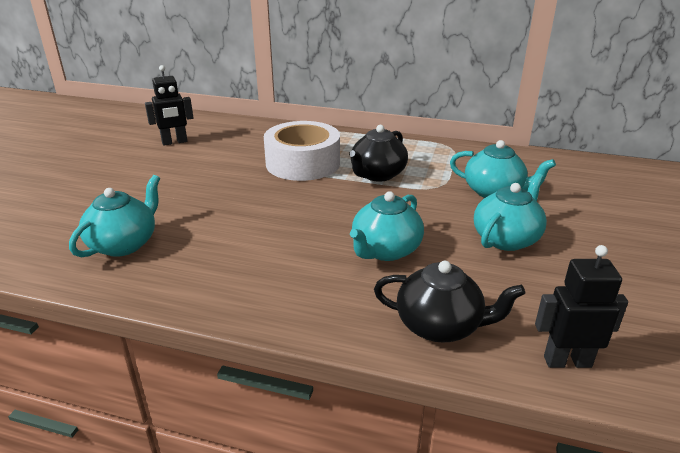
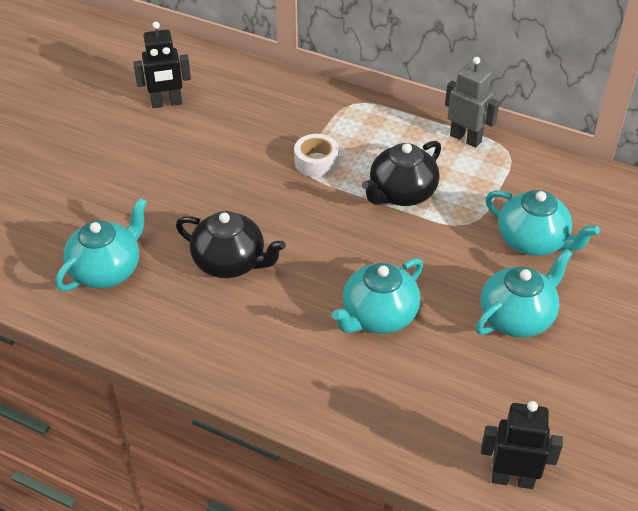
camera: 10 degrees right, 15 degrees up
white tape [264,121,340,181] -> white tape [294,134,339,177], size x0.49
black teapot [374,261,525,343] -> black teapot moved to [176,211,286,278]
none -> grey robot [445,57,499,148]

